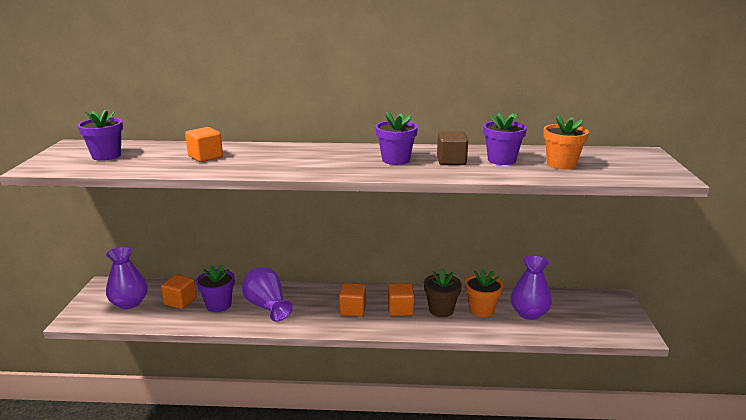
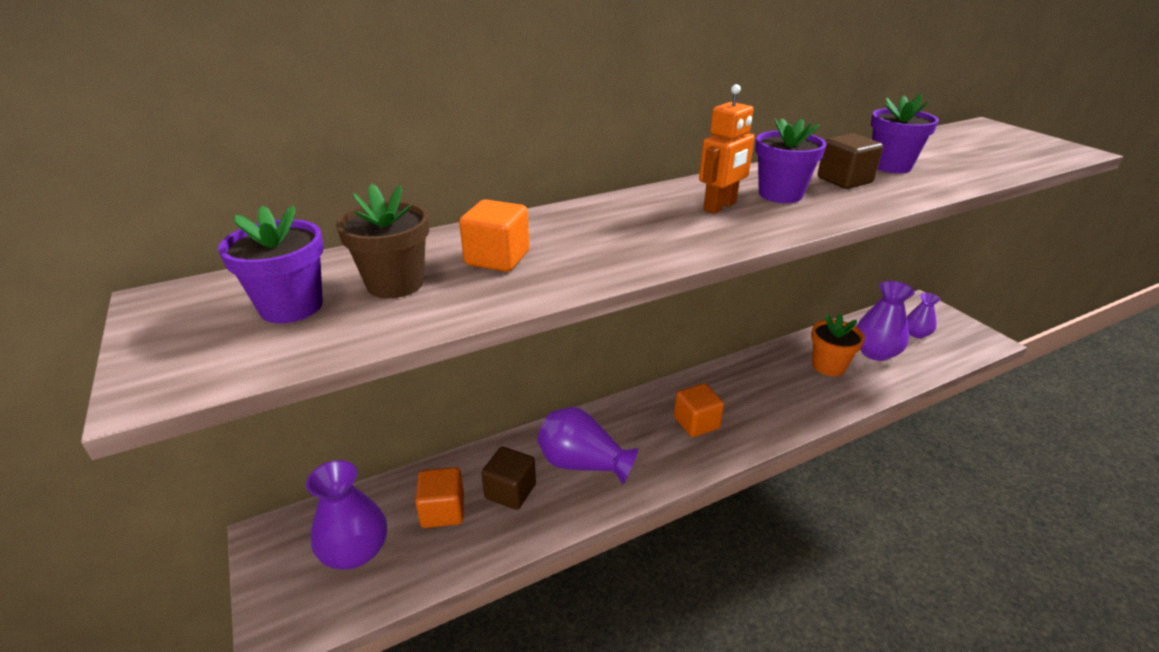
camera: 30 degrees left, 10 degrees up
purple flower pot [196,265,235,312] -> brown cube [481,447,536,510]
orange cube [388,283,414,316] -> none
brown flower pot [424,268,462,317] -> brown flower pot moved to [336,184,429,298]
orange flower pot [543,114,589,170] -> none
none -> orange robot [699,84,755,214]
none -> purple vase [907,293,940,338]

